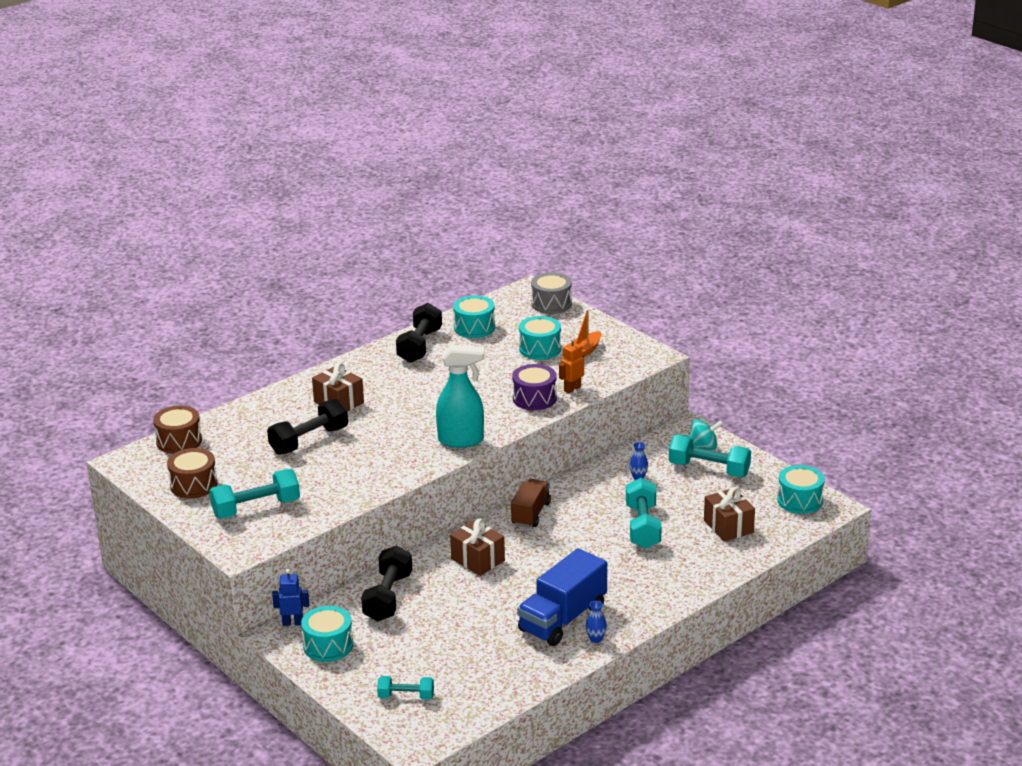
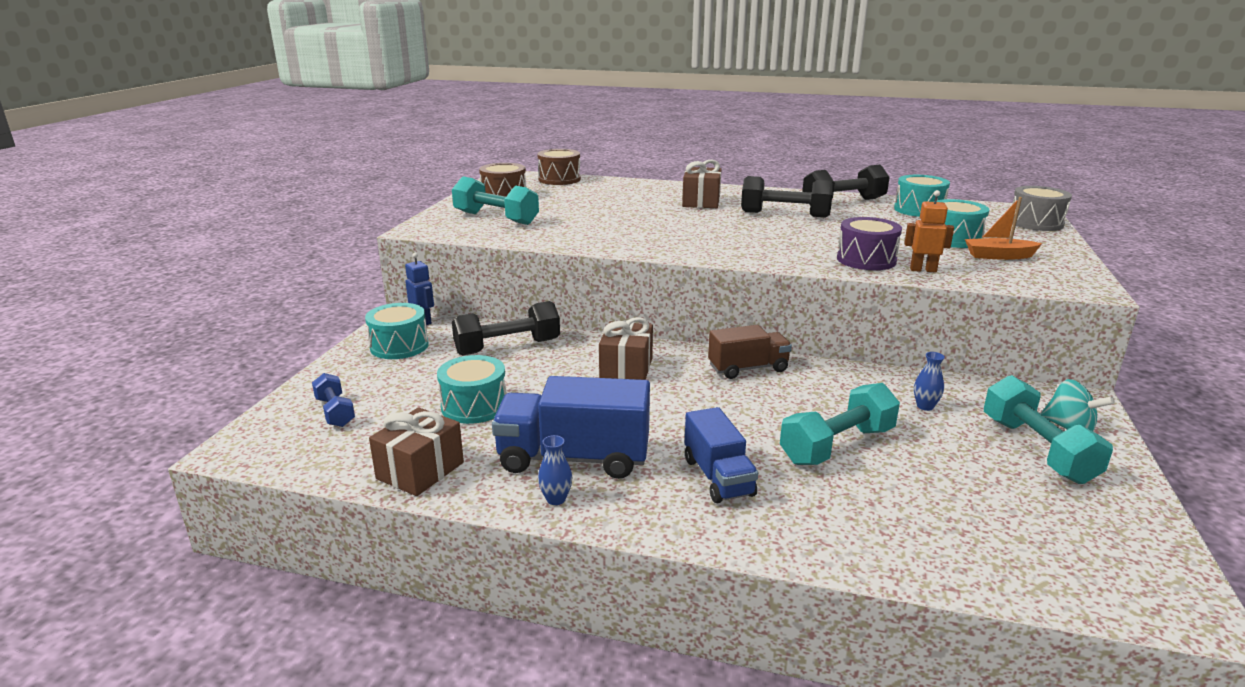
camera: 55 degrees right, 5 degrees down
black dumbbell [267,399,348,455] -> black dumbbell moved to [741,176,833,218]
turquoise dumbbell [377,676,434,700] -> blue dumbbell [312,373,355,427]
turquoise spray bottle [436,345,484,448] -> none
brown gift [704,487,755,542] -> brown gift moved to [369,407,464,496]
turquoise drum [777,465,825,514] -> turquoise drum moved to [437,355,507,424]
none -> blue truck [685,407,758,503]

